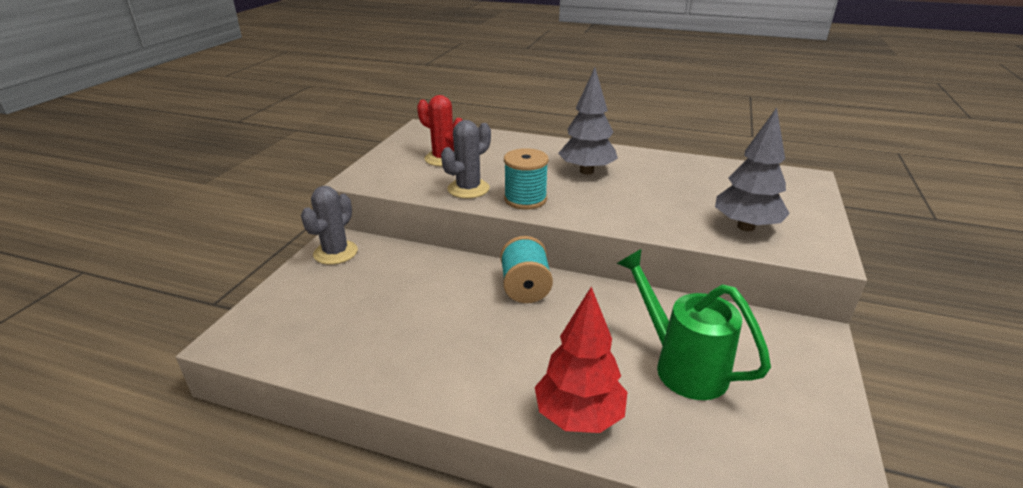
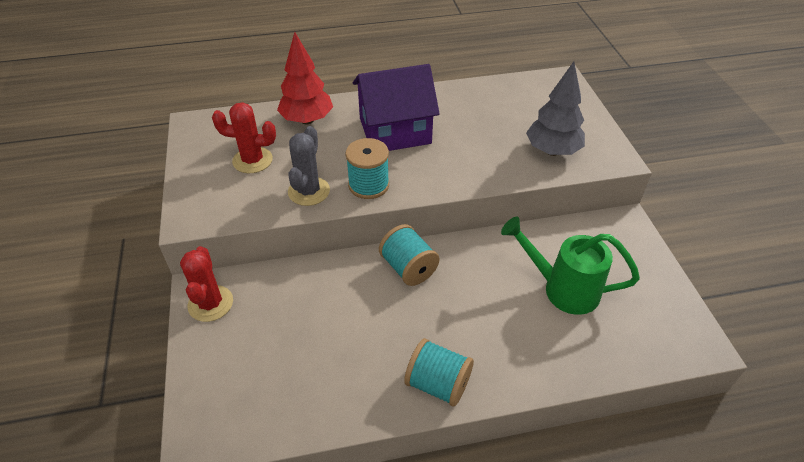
camera: 30 degrees left, 15 degrees up
grey cactus [301,186,358,265] -> red cactus [180,246,233,322]
red tree [535,287,627,433] -> red tree moved to [277,32,333,124]
grey tree [558,68,618,175] -> purple house [353,64,440,151]
none -> turquoise spool [404,338,474,406]

